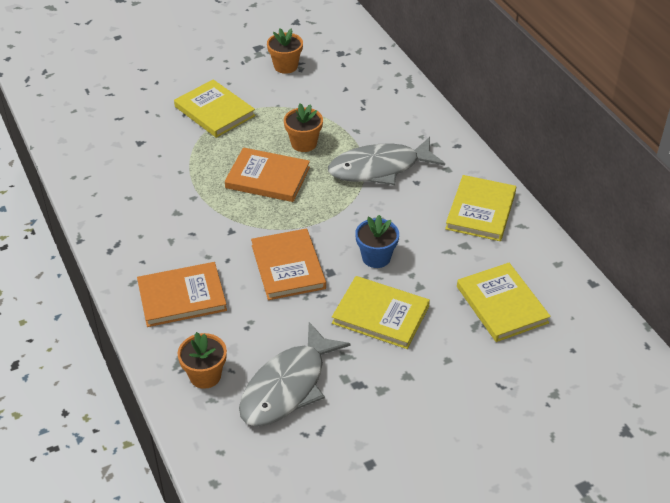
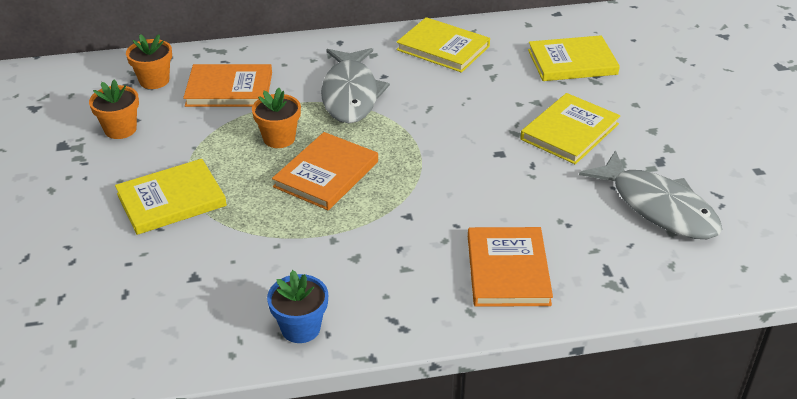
camera: 75 degrees left, 5 degrees down
orange flower pot [177,332,227,389] -> orange flower pot moved to [126,34,172,89]
orange book [251,228,326,300] -> orange book moved to [183,64,272,107]
blue flower pot [355,215,399,268] -> blue flower pot moved to [267,270,328,343]

